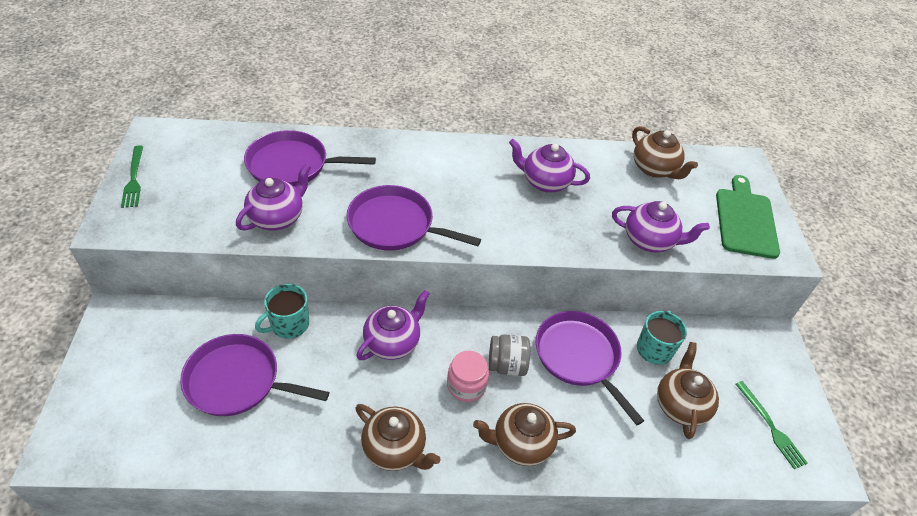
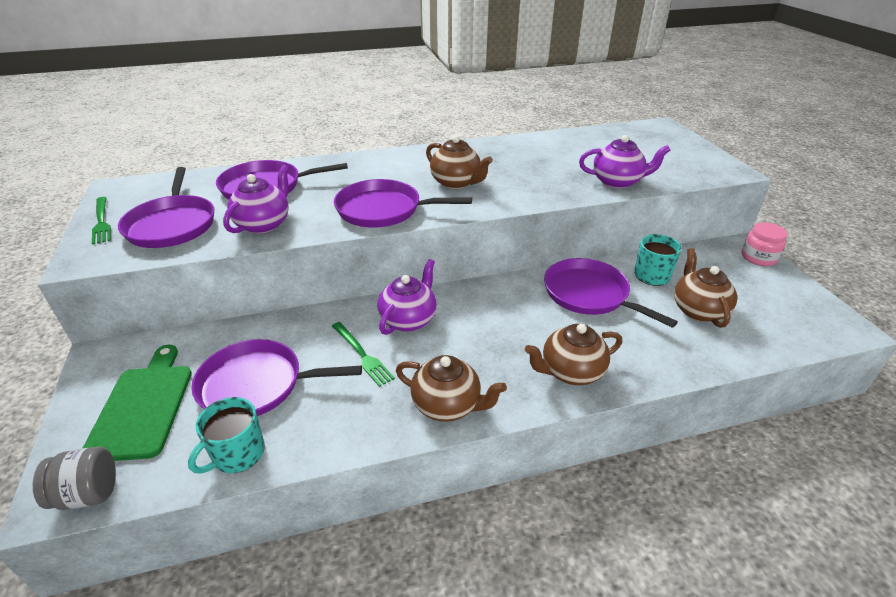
camera: 10 degrees left, 10 degrees down
turquoise mug [255,284,309,339] -> turquoise mug moved to [188,397,265,473]
pink jar [447,351,489,402] -> pink jar moved to [742,222,788,266]
grey jar [489,334,530,376] -> grey jar moved to [33,447,116,510]
purple teapot [509,139,590,193] -> none
brown teapot [632,126,698,179] -> brown teapot moved to [426,135,493,189]
green cutting board [716,175,780,259] -> green cutting board moved to [82,345,192,461]
green fork [735,381,808,469] -> green fork moved to [332,322,395,387]
none -> purple pan [118,167,214,248]

